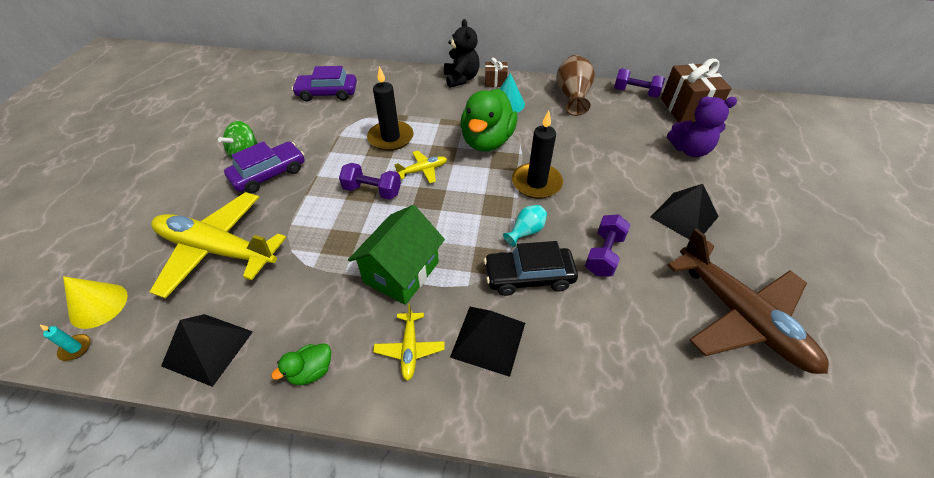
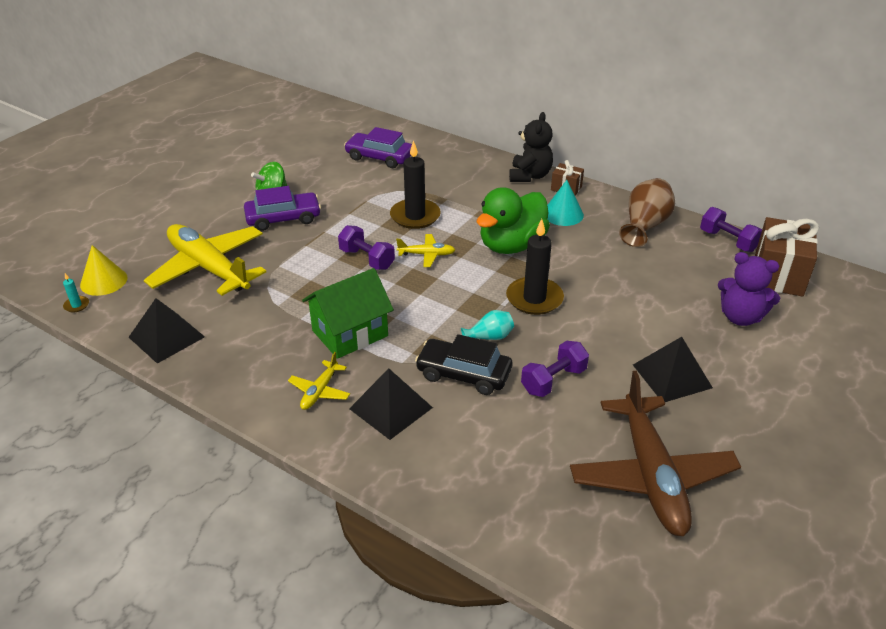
camera: 25 degrees right, 10 degrees down
green duck [271,343,331,385] -> none

